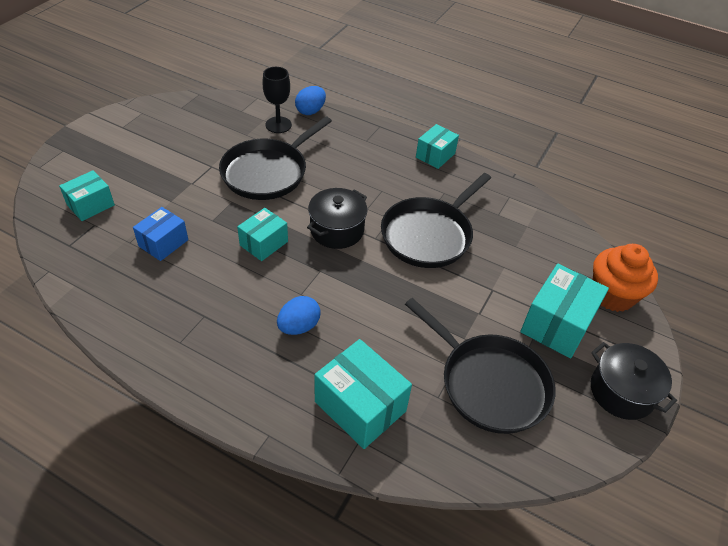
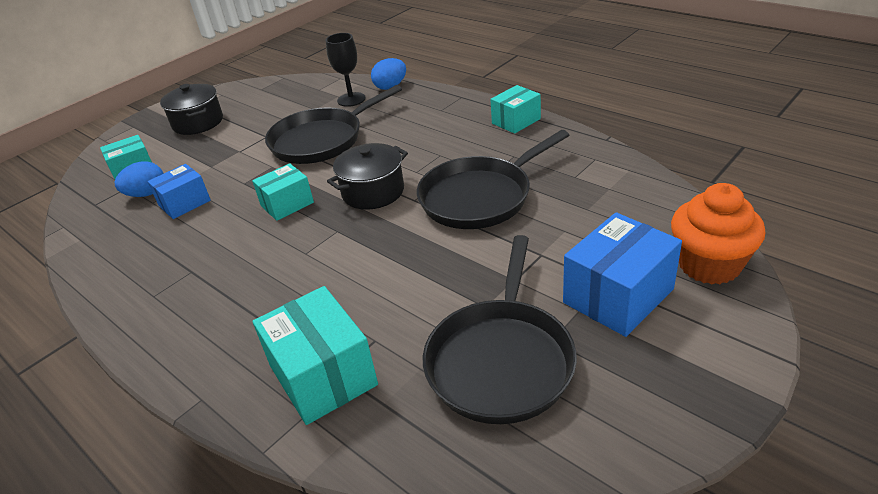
camera: 20 degrees right, 10 degrees down
blue egg [277,296,321,335] -> blue egg moved to [114,161,164,197]
black pan [405,298,556,434] -> black pan turned 45 degrees clockwise [423,235,577,424]
turquoise box [520,264,609,358] -> blue box [563,212,682,337]
black pot [591,342,677,420] -> black pot moved to [160,84,223,135]

